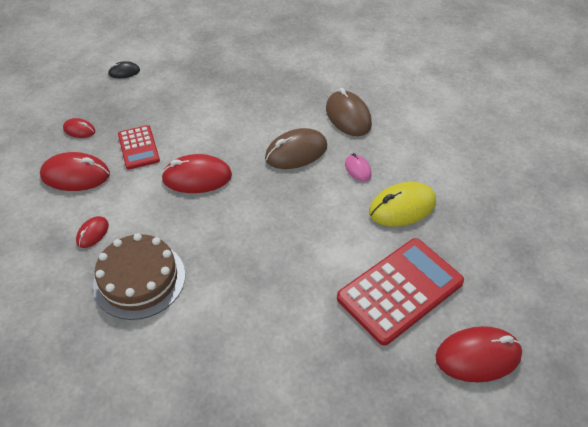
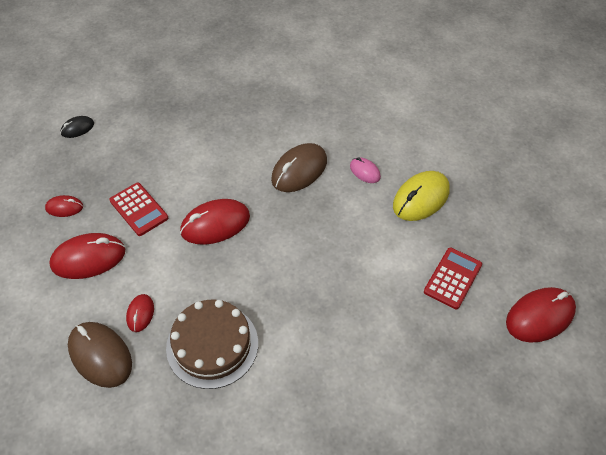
camera: 20 degrees left, 5 degrees up
brown mouse [326,88,372,136] -> brown mouse moved to [68,322,132,388]
red calculator [337,238,464,346] -> red calculator [424,247,482,309], size x0.58

